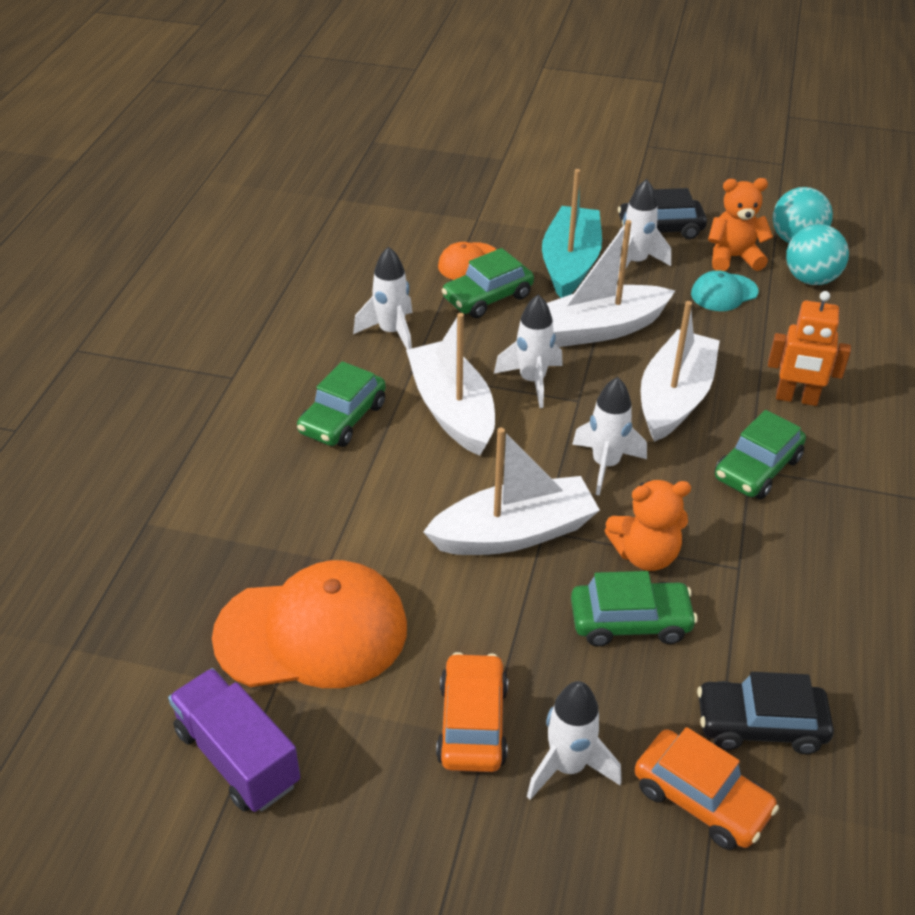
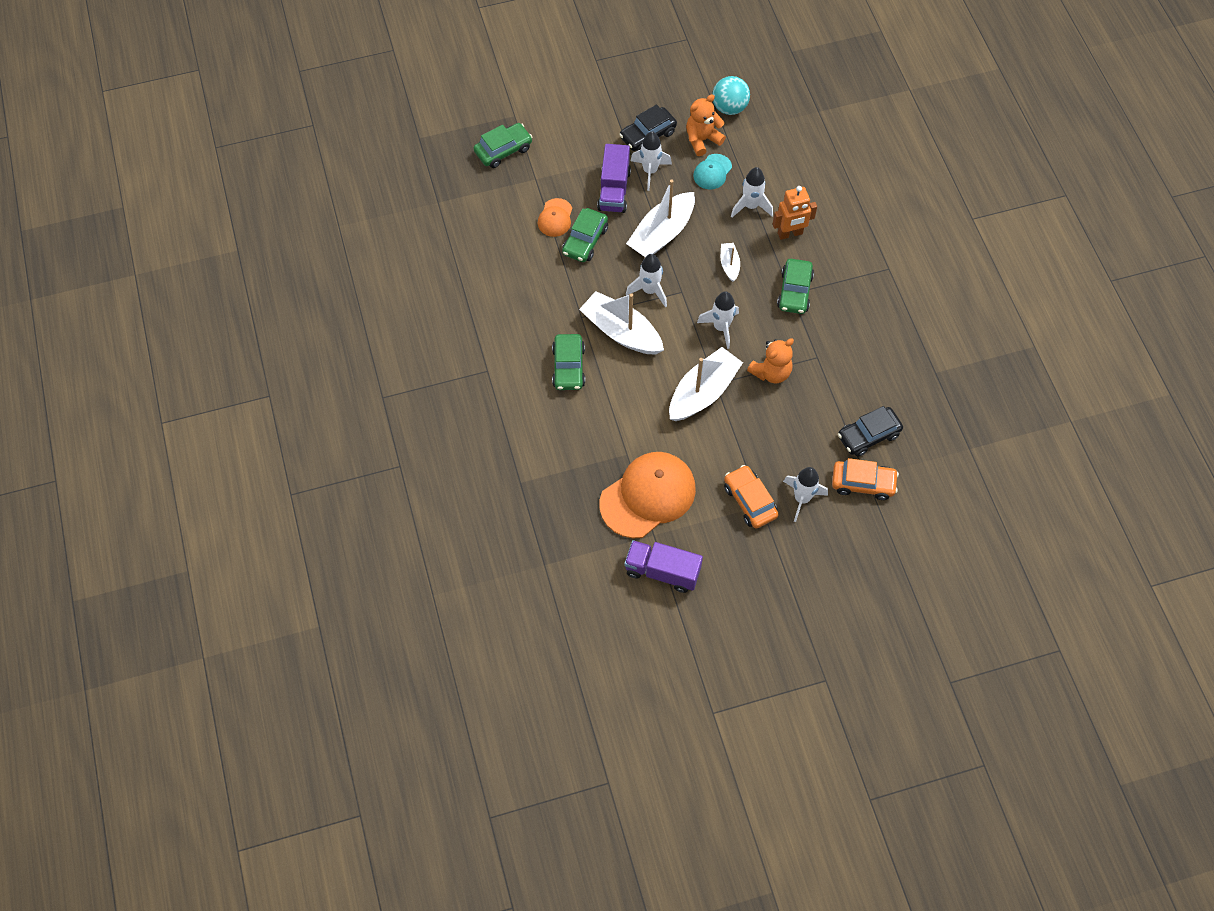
camera: 30 degrees left, 20 degrees up
white rocket [353,246,412,350] -> white rocket moved to [731,167,773,217]
turquoise boat [542,169,602,298] -> purple truck [597,144,631,213]
green car [571,571,698,646] -> green car moved to [474,123,533,168]
white boat [641,301,720,442] -> white boat [721,243,740,282], size x0.49
turquoise ball [786,224,849,285] -> none

